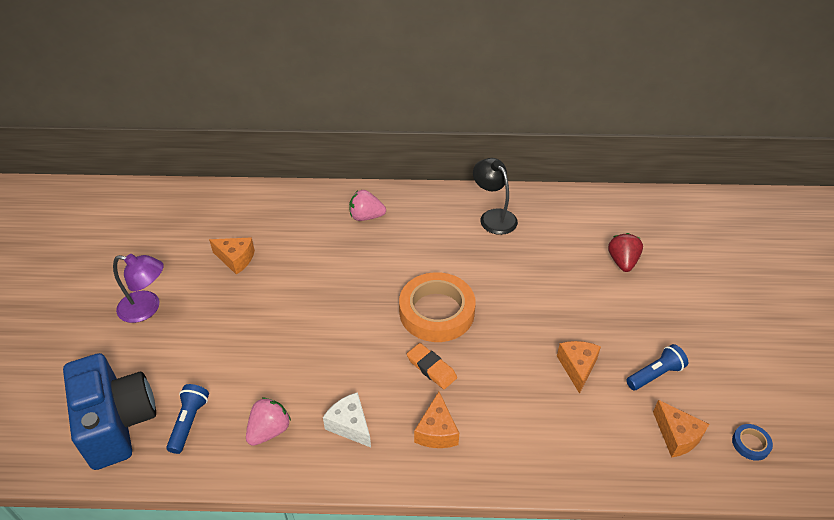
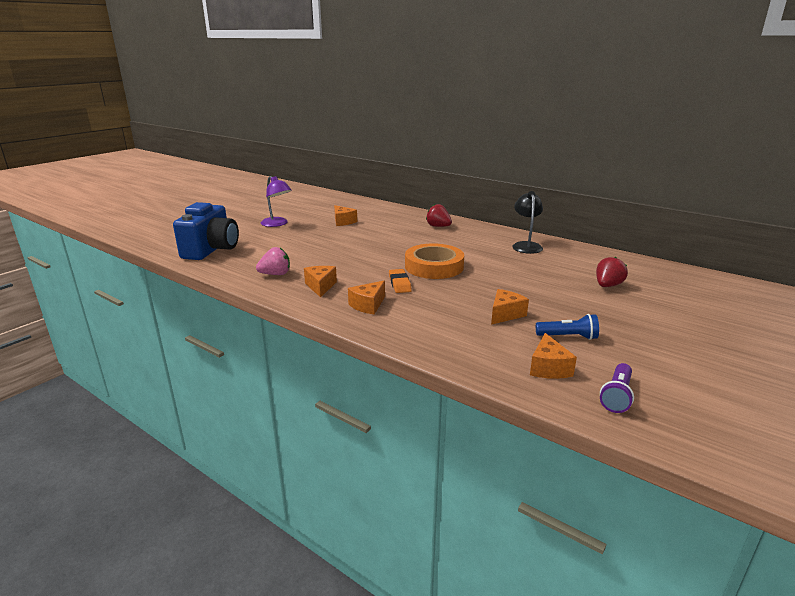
camera: 35 degrees right, 20 degrees down
blue flashlight [166,384,209,454] -> none
white cheese [323,392,371,448] -> orange cheese [304,266,337,298]
pink strawberry [349,190,386,221] -> red strawberry [426,204,452,227]
blue tape [732,424,773,461] -> purple flashlight [600,363,634,413]

